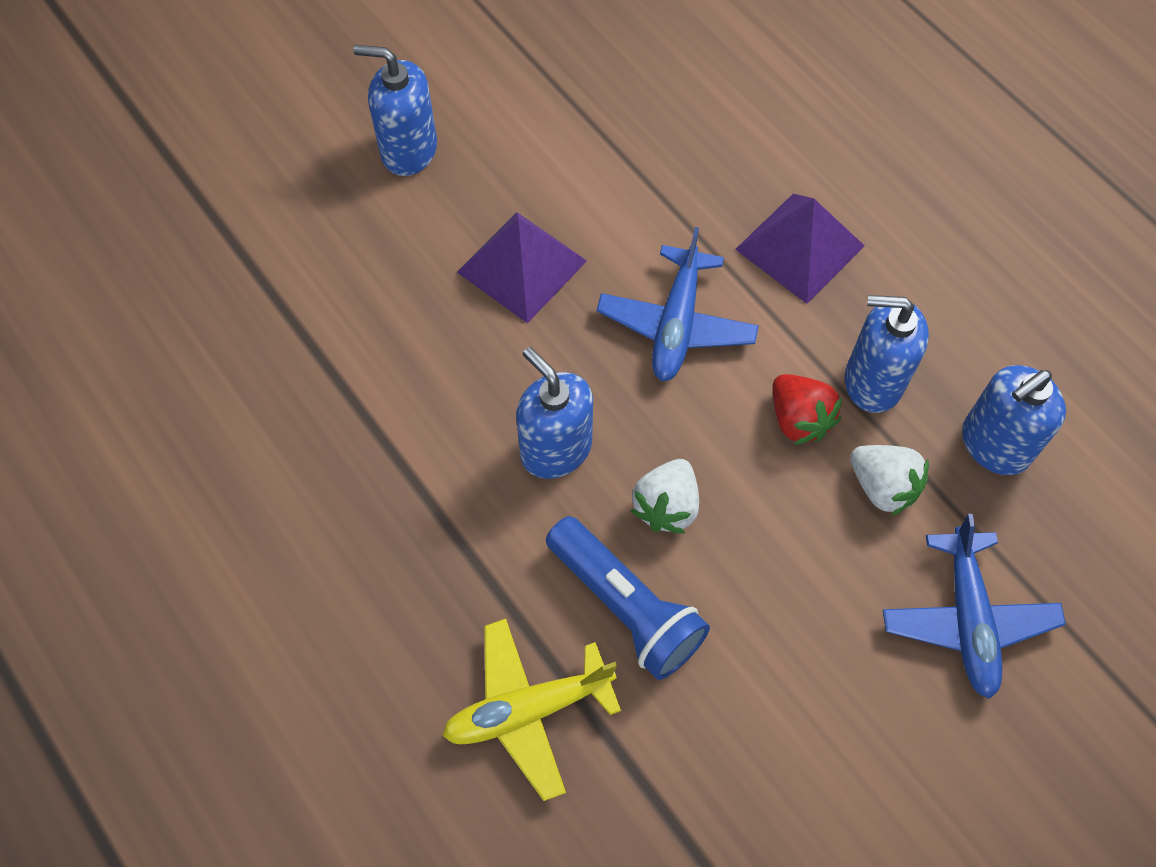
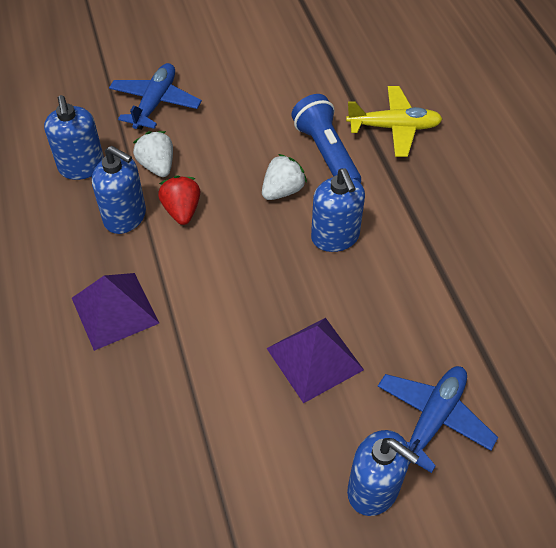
camera: 160 degrees left, 10 degrees down
blue plane [597,227,759,382] -> blue plane moved to [378,366,498,473]
blue soap dispenser [962,365,1066,475] -> blue soap dispenser turned 90 degrees clockwise [44,95,104,180]

